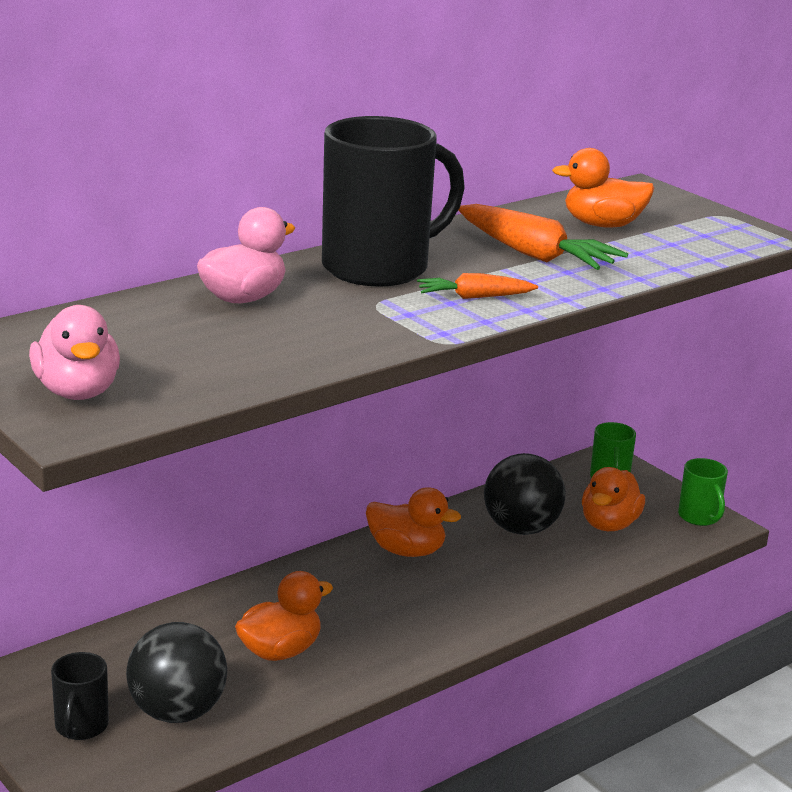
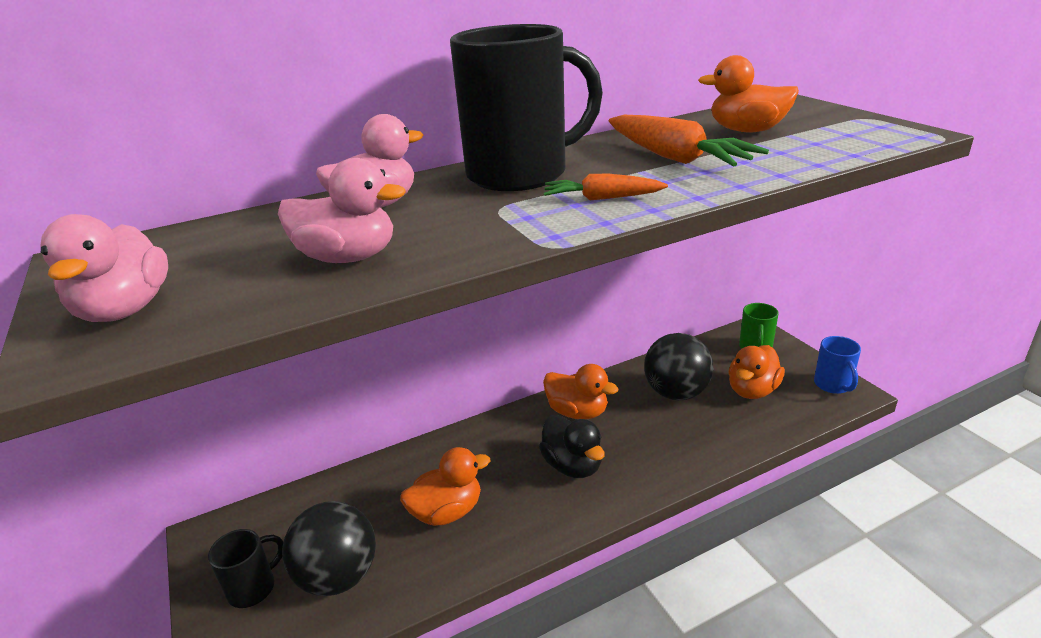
camera: 15 degrees right, 5 degrees up
black mug [51,652,109,740] -> black mug turned 150 degrees counterclockwise [208,529,283,608]
green mug [678,458,728,526] -> blue mug [814,336,861,394]
none -> pink duck [278,158,406,263]
none -> black duck [539,415,605,478]

